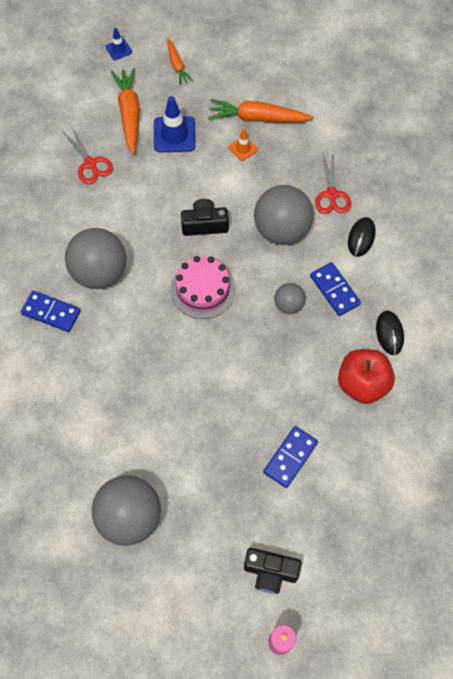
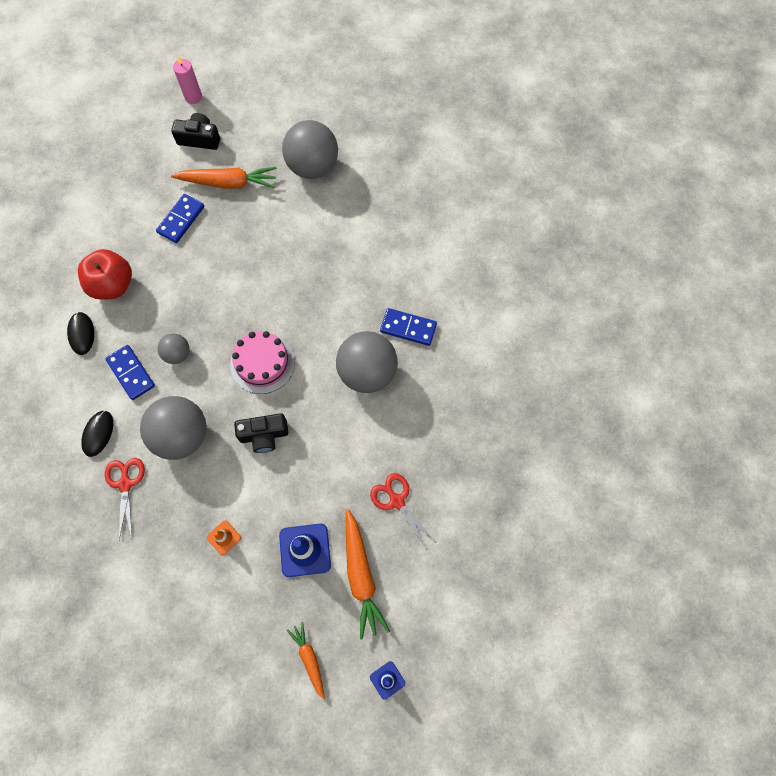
camera: 175 degrees right, 5 degrees up
orange carrot [208,99,314,123] -> orange carrot moved to [171,167,277,189]

